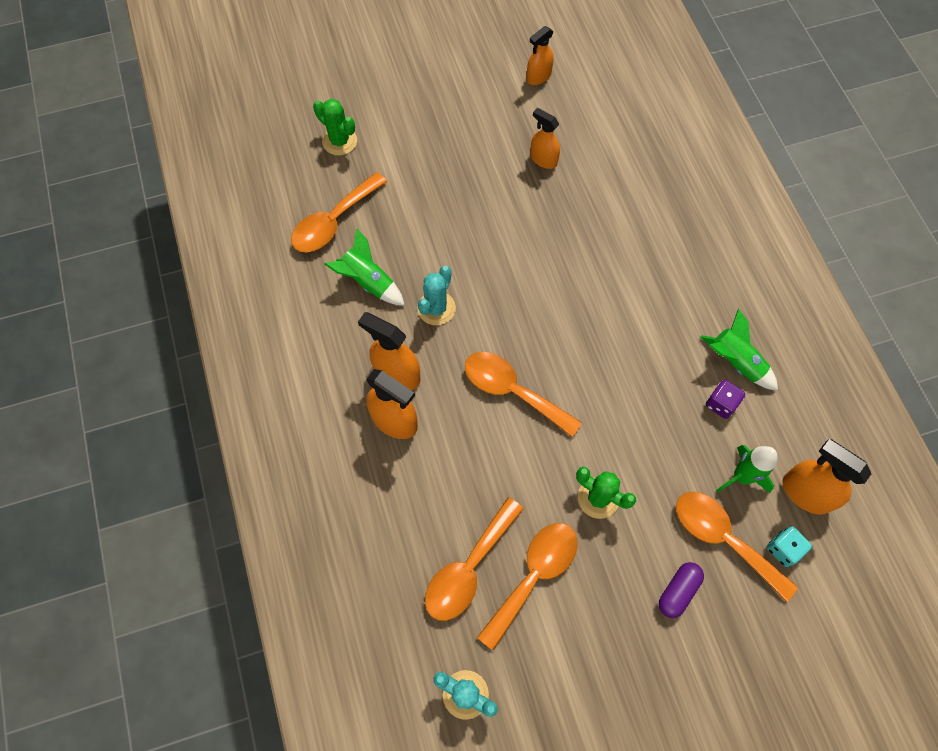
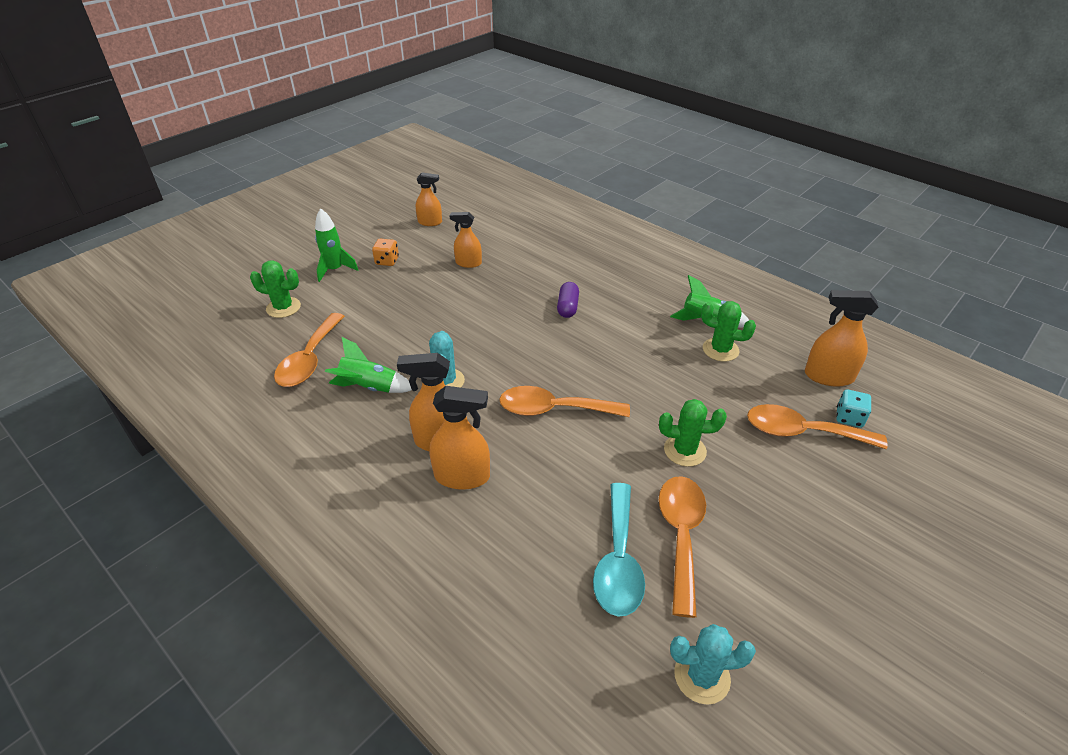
camera: 30 degrees left, 25 degrees down
orange spoon [425,497,524,621] -> turquoise spoon [593,483,645,617]
orange spray bottle [527,26,554,85] -> orange spray bottle turned 105 degrees counterclockwise [416,172,442,226]
purple capsule [659,562,704,618] -> purple capsule moved to [557,282,579,318]
purple dice [706,380,745,419] -> green cactus [701,301,756,362]
green rocket [716,445,778,493] -> green rocket moved to [315,208,358,282]
none -> orange dice [372,239,399,266]

